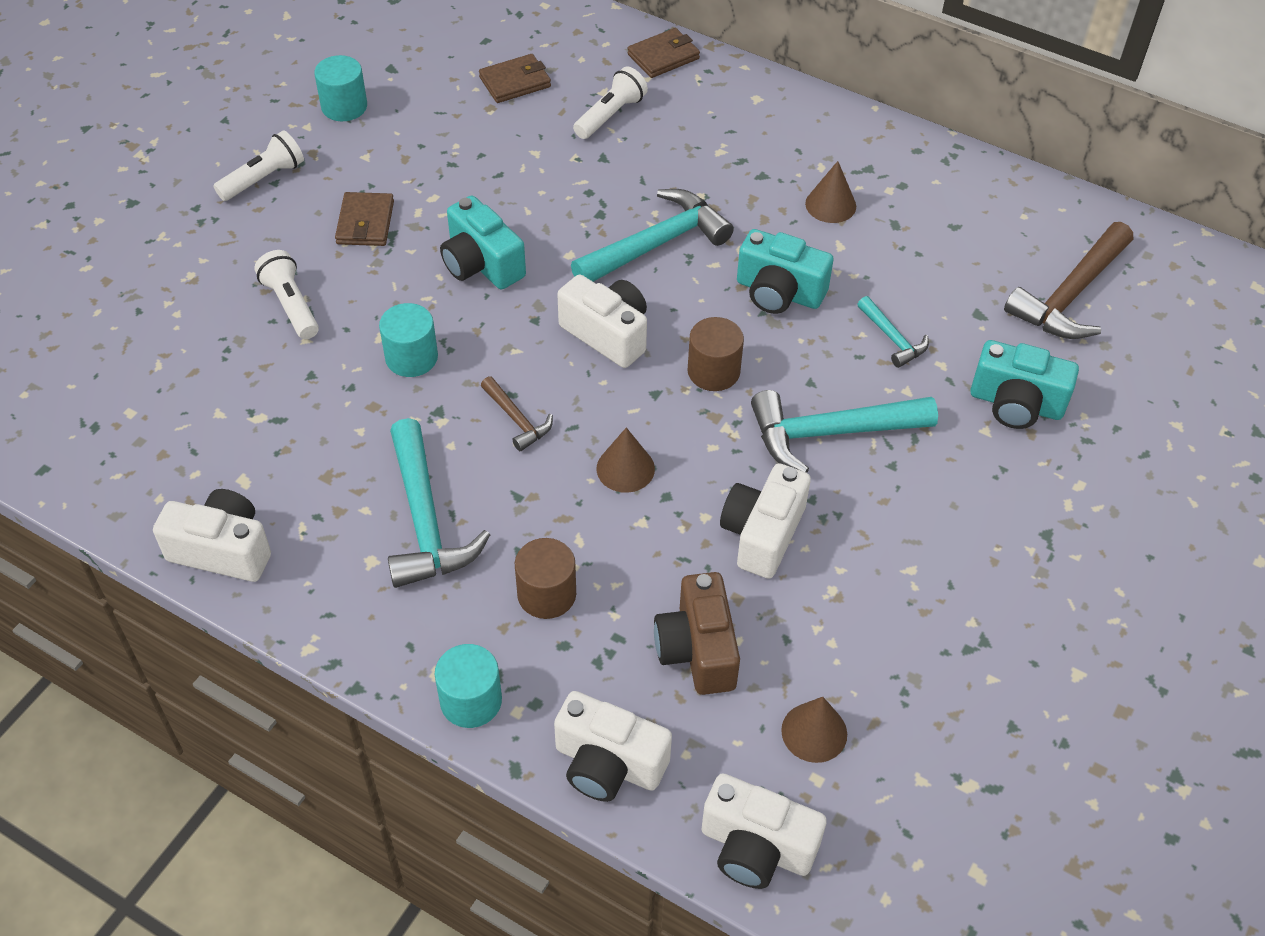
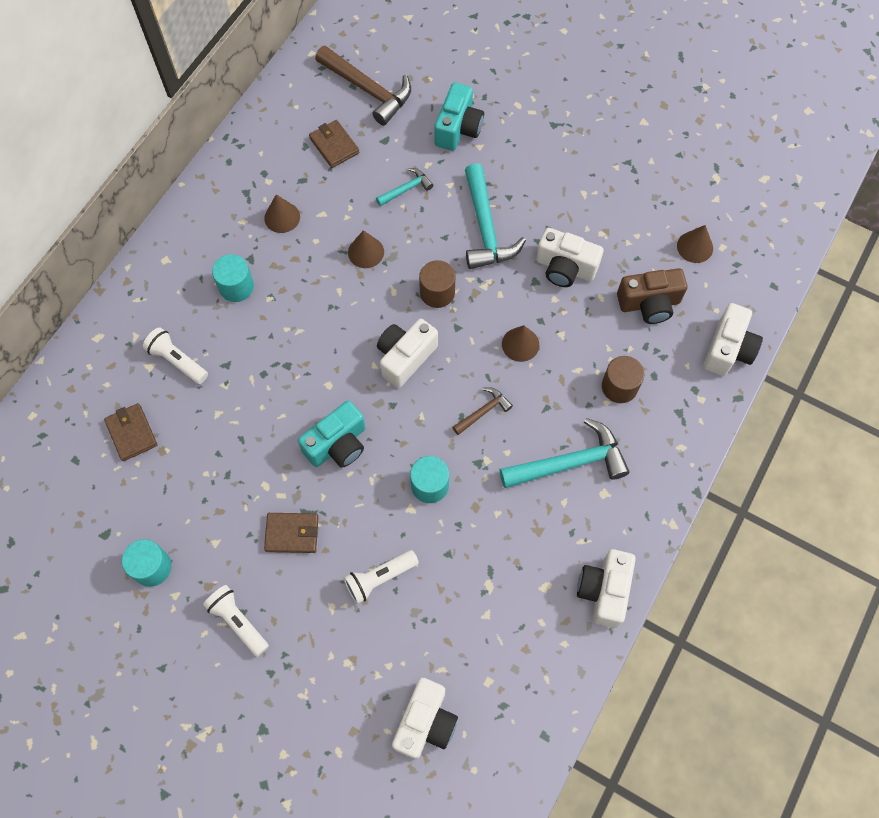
camera: 90 degrees left, 15 degrees up
turquoise cylinder [435,644,502,728] -> turquoise cylinder moved to [212,254,254,302]
turquoise hammer [571,189,734,282] -> none
brown wallet [628,28,700,78] -> brown wallet moved to [309,120,360,168]
white camera [701,773,827,889] -> white camera moved to [392,677,458,759]
turquoise camera [737,229,834,314] -> brown cone [348,230,384,268]

